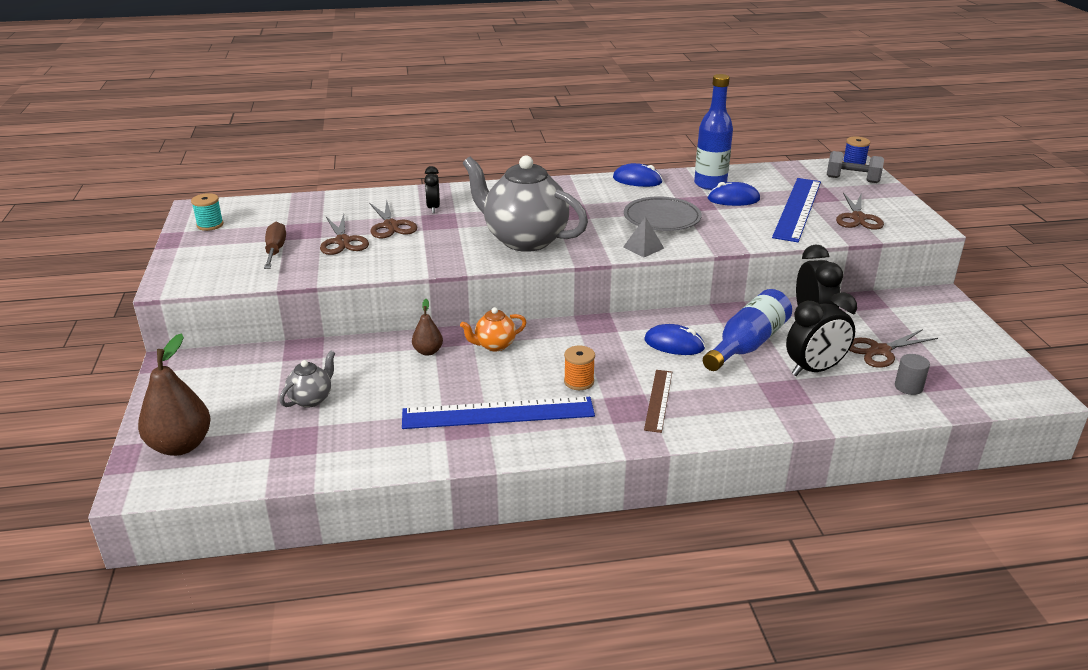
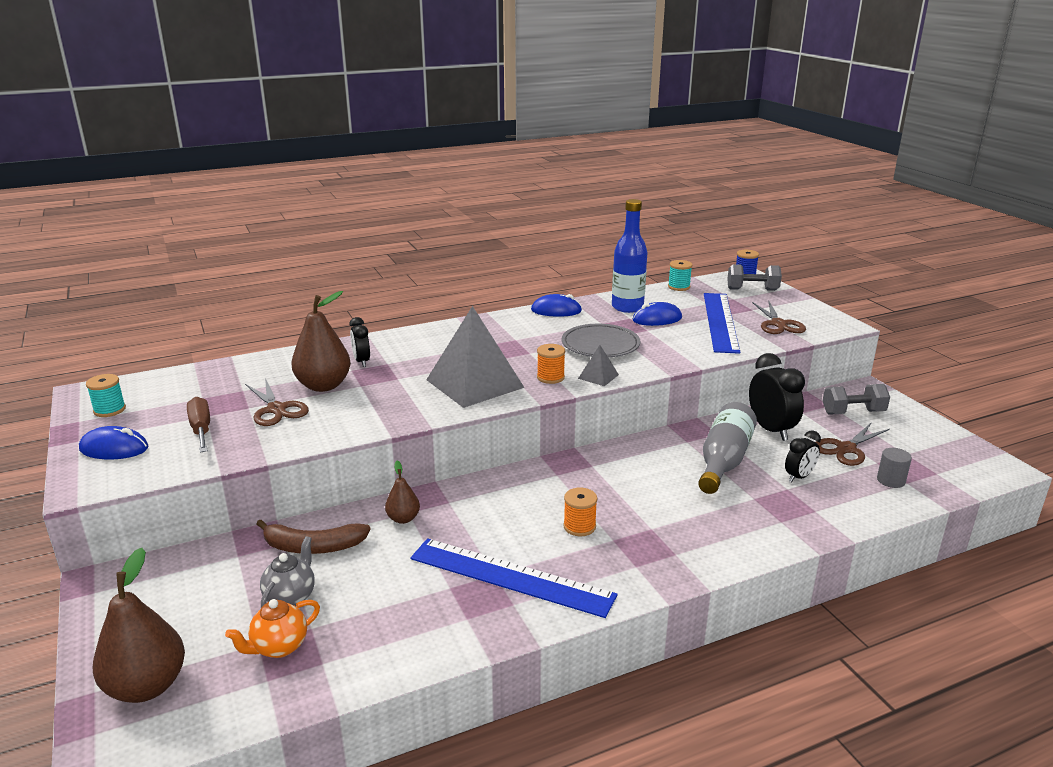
camera: 15 degrees left, 5 degrees down
brown scissors [369,200,417,239] -> brown pear [291,291,351,392]
blue ruler [402,397,595,429] -> blue ruler turned 45 degrees clockwise [410,538,617,618]
orange teapot [460,307,526,352] -> orange teapot moved to [225,599,320,658]
grey teapot [463,155,588,252] -> grey pyramid [426,306,525,408]
blue mouse [644,324,705,355] -> blue mouse moved to [79,426,148,459]
brown ruler [644,370,672,433] -> none
blue bottle [703,289,792,371] -> grey bottle [698,402,757,494]
black clock [786,292,857,376] -> black clock [785,430,821,482], size x0.58
none -> brown banana [257,519,371,554]
none -> orange spool [537,344,565,384]
none -> turquoise spool [668,260,692,291]
none -> grey dumbbell [822,384,890,414]

